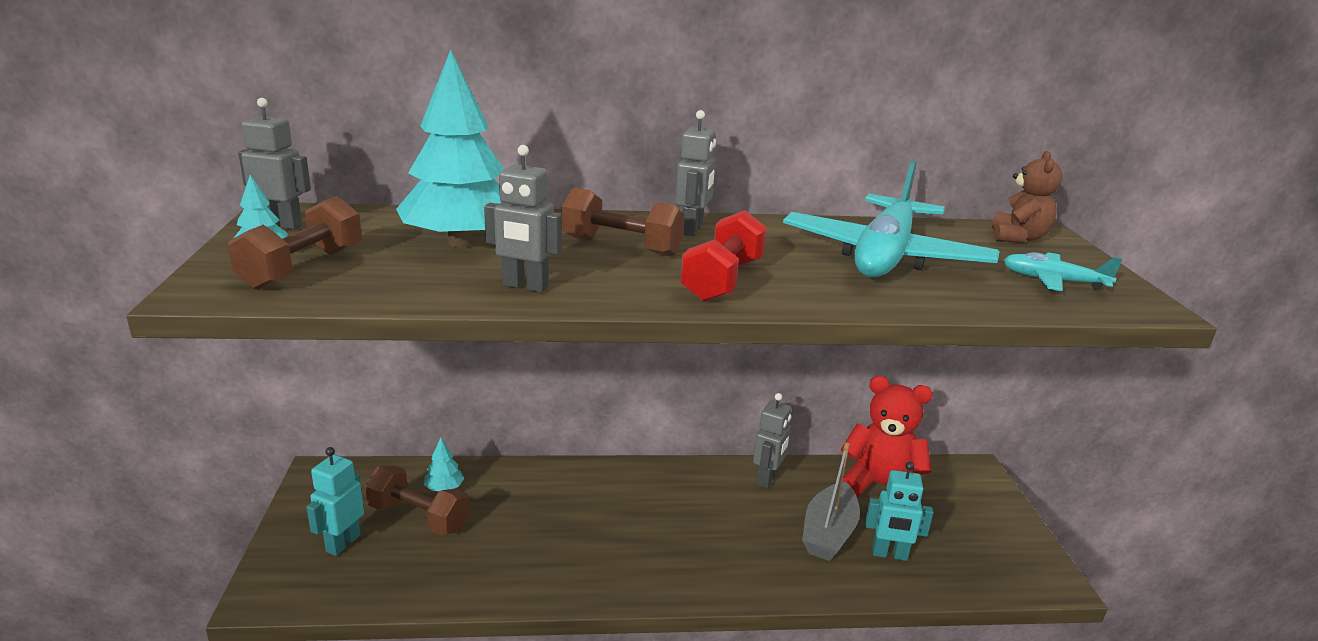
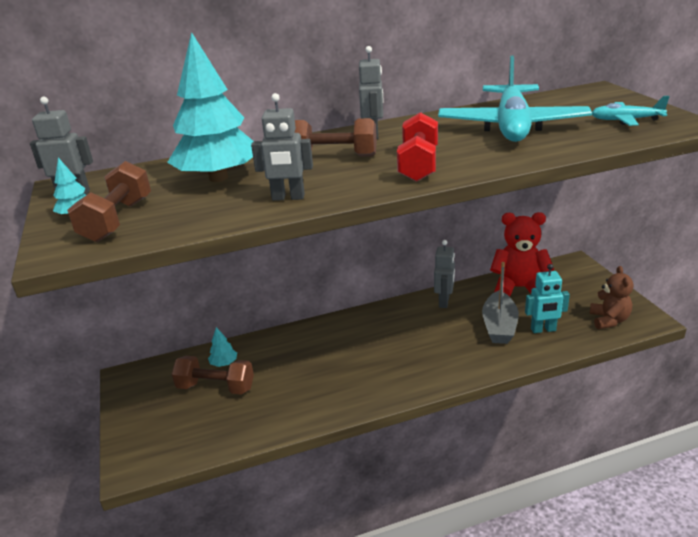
camera: 10 degrees left, 5 degrees up
turquoise robot [306,447,364,556] -> none
brown teddy bear [992,151,1062,243] -> brown teddy bear moved to [590,266,634,329]

